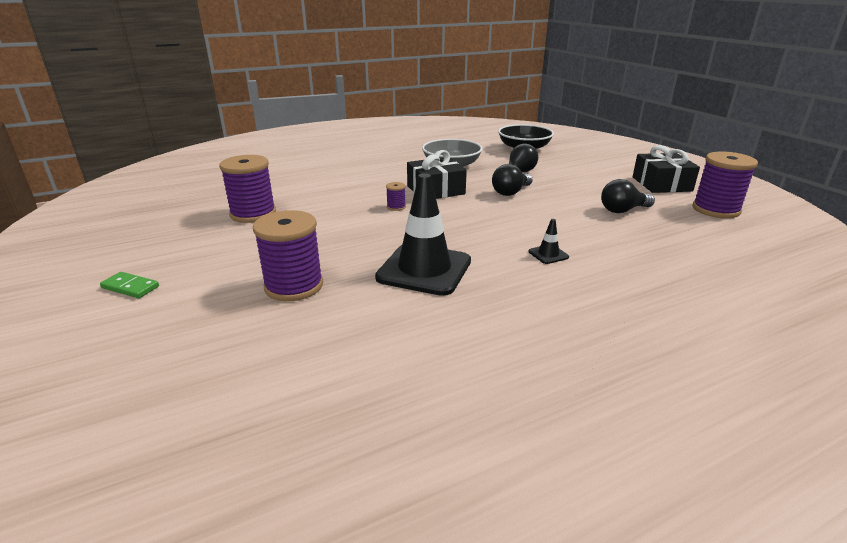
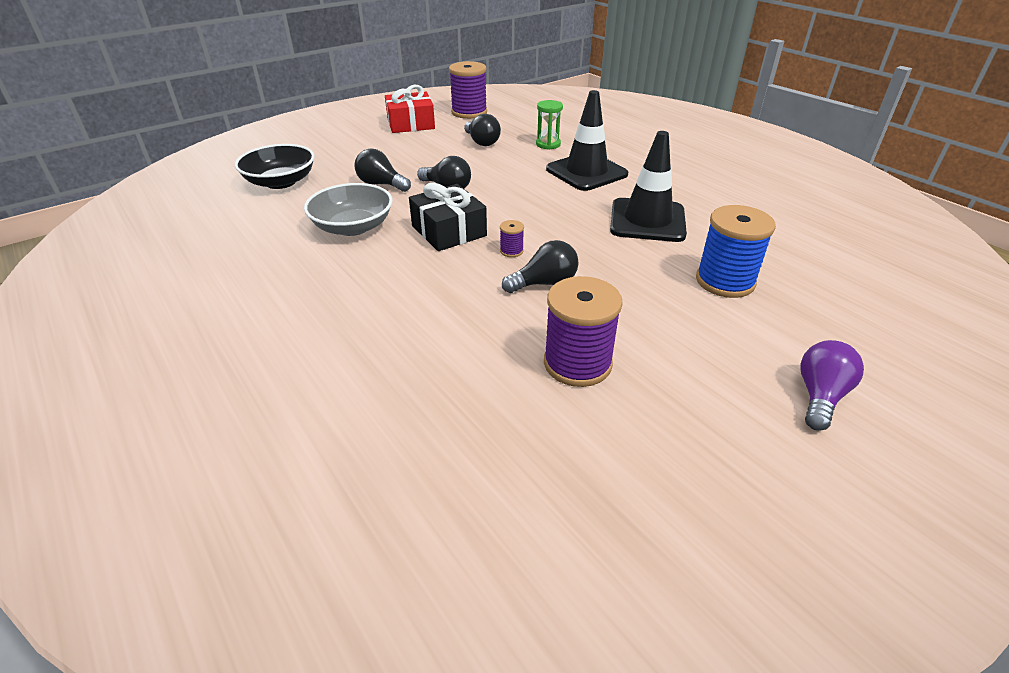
camera: 100 degrees left, 10 degrees up
green domino [100,272,159,298] -> purple light bulb [800,340,864,431]
purple spool [253,210,323,301] -> blue spool [696,205,776,298]
black traffic cone [528,219,569,264] -> black traffic cone [546,90,628,191], size x2.43
black gift [633,145,700,193] -> red gift [385,85,435,133]
none -> black light bulb [502,240,578,293]
none -> green hourglass [536,100,563,150]

